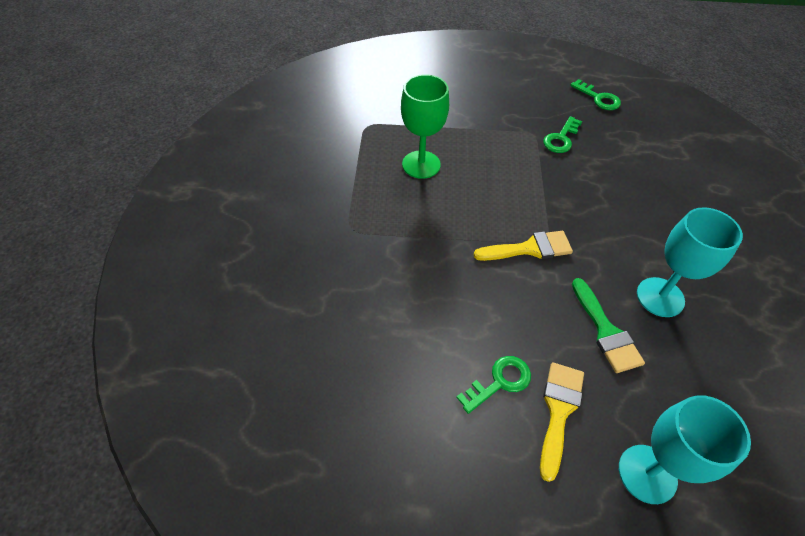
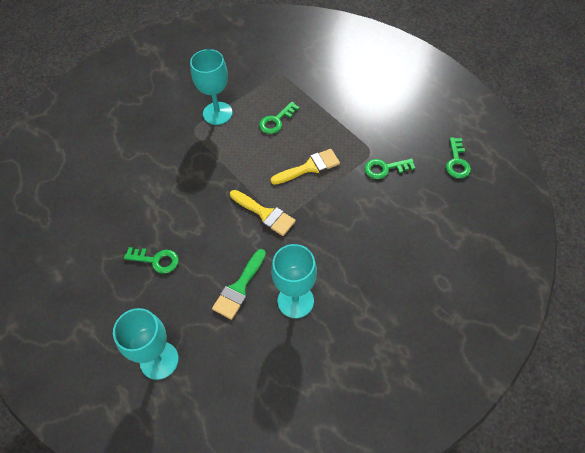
camera: 50 degrees right, 5 degrees up
green goblet [401,74,449,179] -> green key [259,102,300,134]
yellow brush [540,362,584,482] -> yellow brush moved to [271,149,340,185]
none -> turquoise goblet [190,49,232,125]

